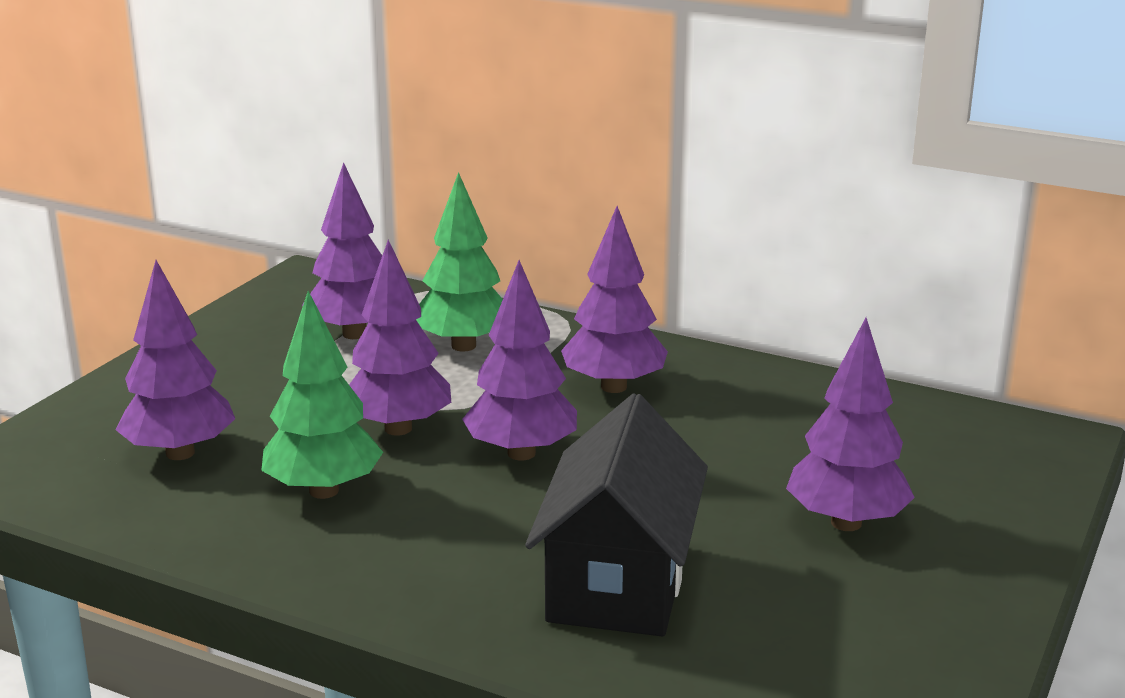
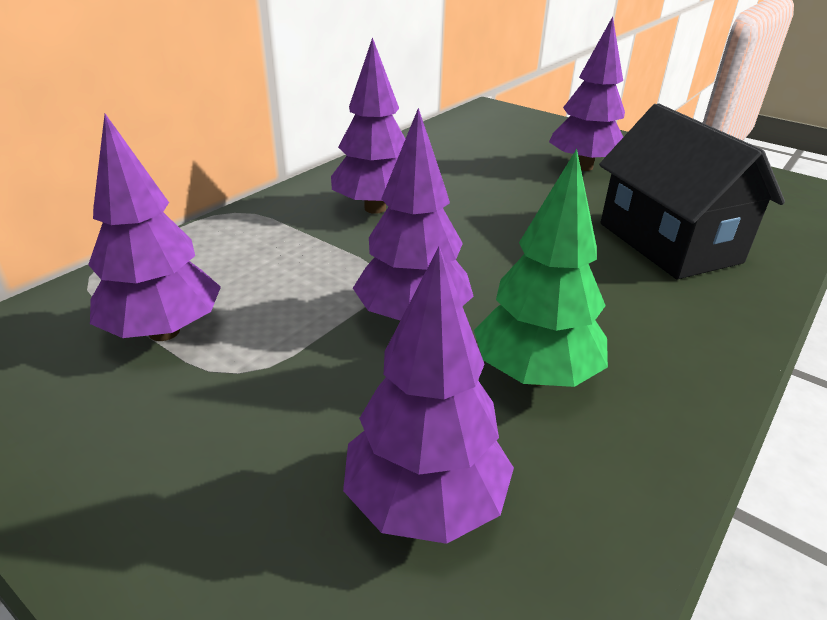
camera: 80 degrees left, 10 degrees up
green tree [416,172,503,351] -> none
purple tree [462,260,577,461] -> none
black house [525,393,708,636] -> black house turned 45 degrees clockwise [599,103,785,279]

